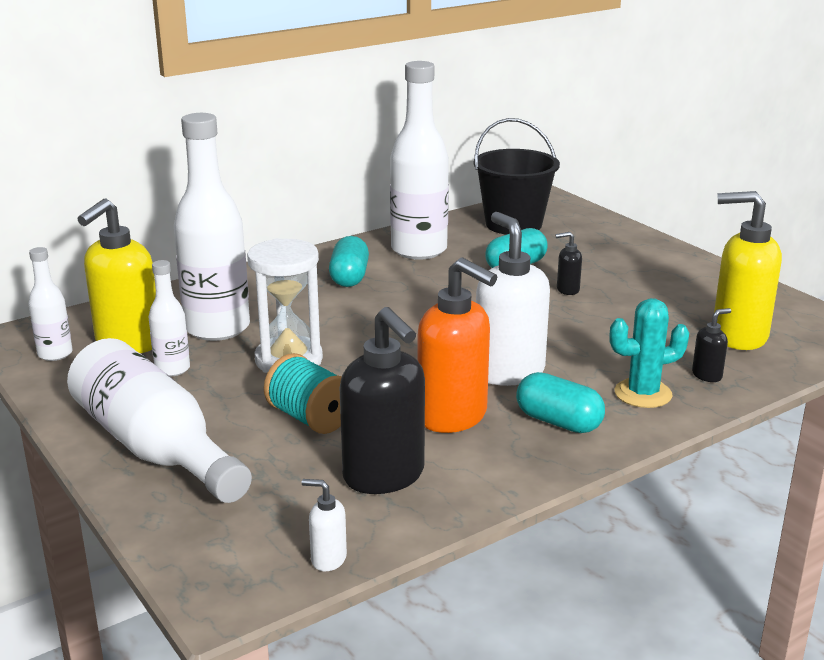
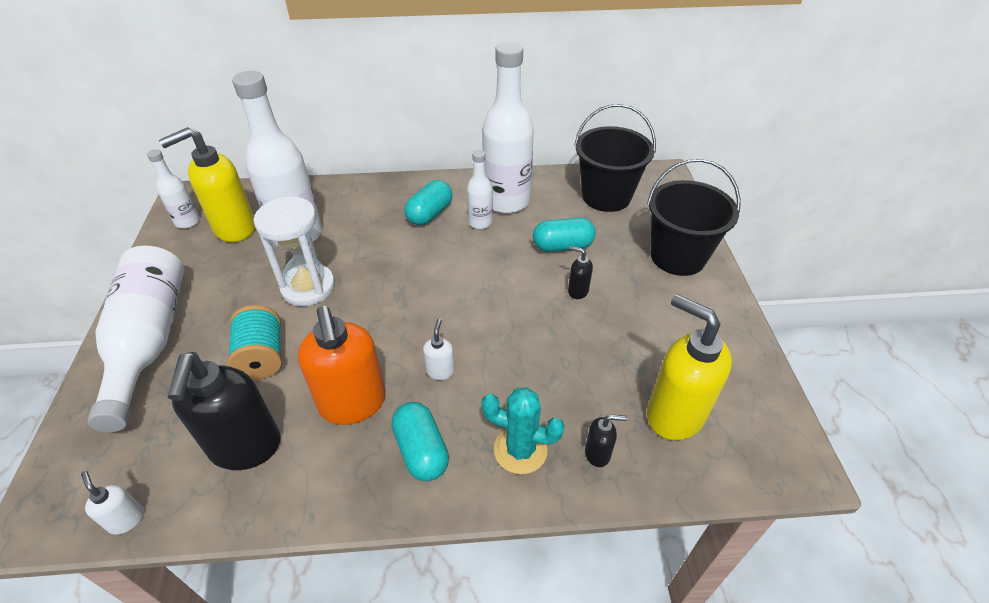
camera: 30 degrees right, 20 degrees up
white bottle [149,260,190,376] -> white bottle moved to [467,150,493,229]
white soap dispenser [476,212,550,386] -> white soap dispenser [423,319,455,380], size x0.45
none -> black bucket [647,159,741,276]

